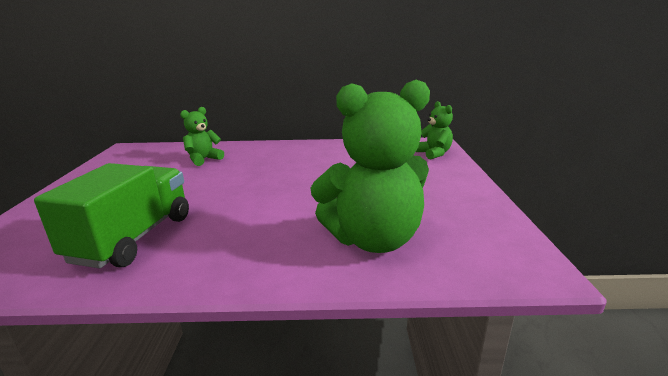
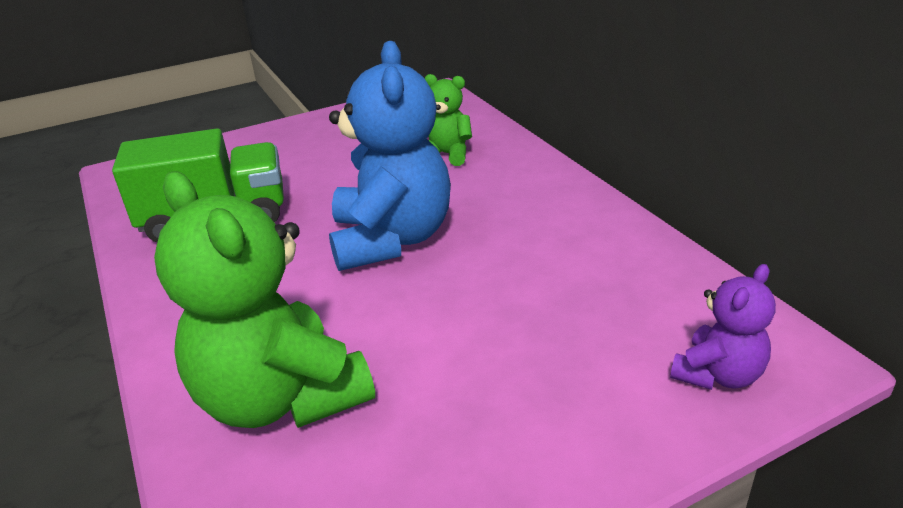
camera: 65 degrees right, 10 degrees up
green teddy bear [416,101,453,160] -> purple teddy bear [670,264,776,390]
none -> blue teddy bear [329,41,451,271]

